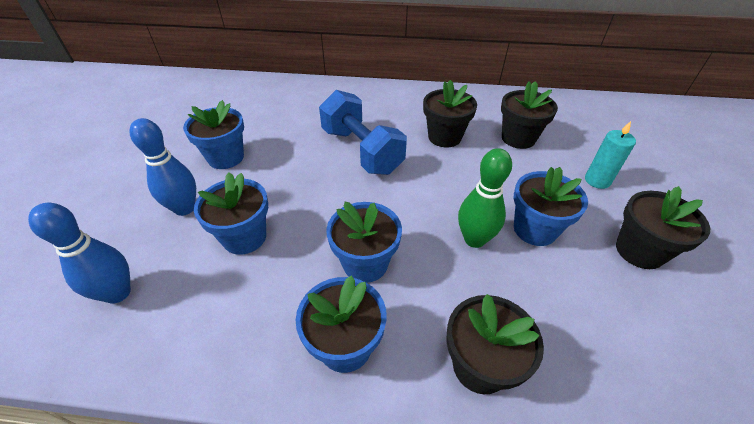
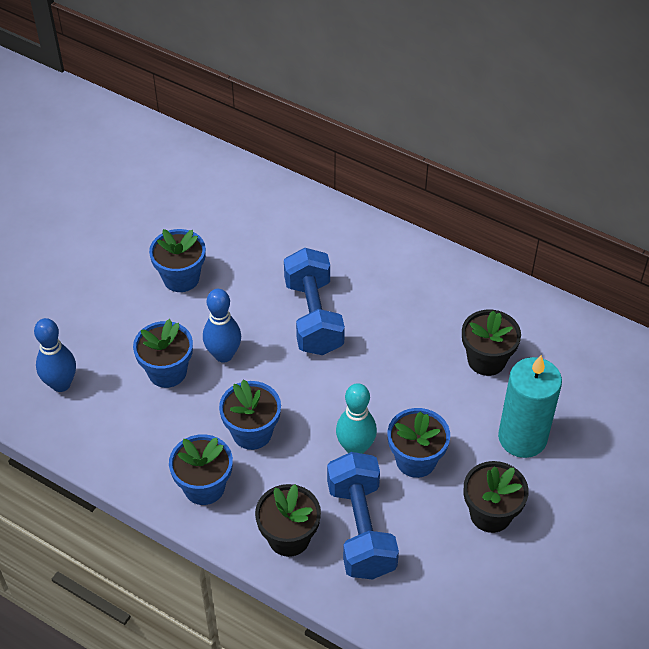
camera: 25 degrees right, 5 degrees up
blue bowling pin [129,118,196,216] -> blue bowling pin moved to [203,289,241,363]
black flower pot [423,80,477,147] -> none
green bowling pin [458,148,512,248] -> turquoise bowling pin [336,383,377,454]
turquoise candle [585,121,636,189] -> turquoise candle [498,355,562,458], size x1.84
none -> blue dumbbell [327,452,399,579]

